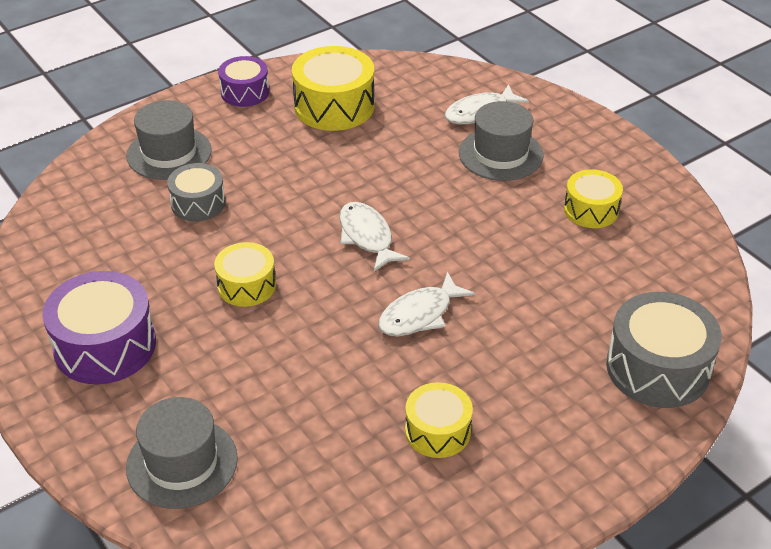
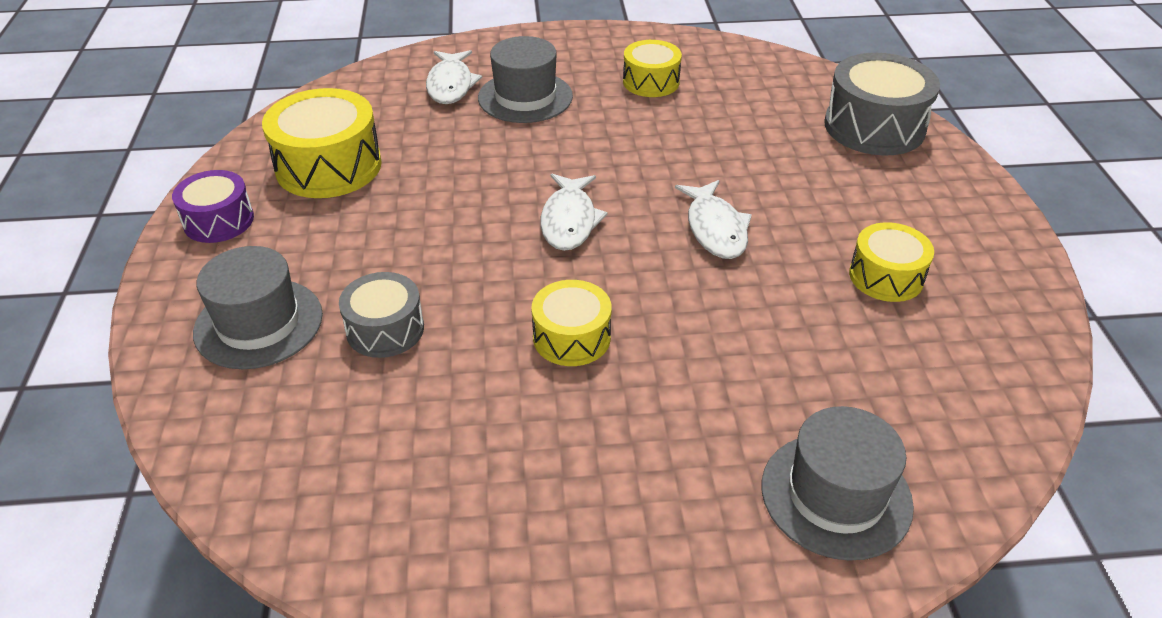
camera: 60 degrees left, 0 degrees up
purple drum [42,271,156,384] -> none
white fish [339,202,410,272] -> white fish turned 90 degrees counterclockwise [540,174,608,251]

